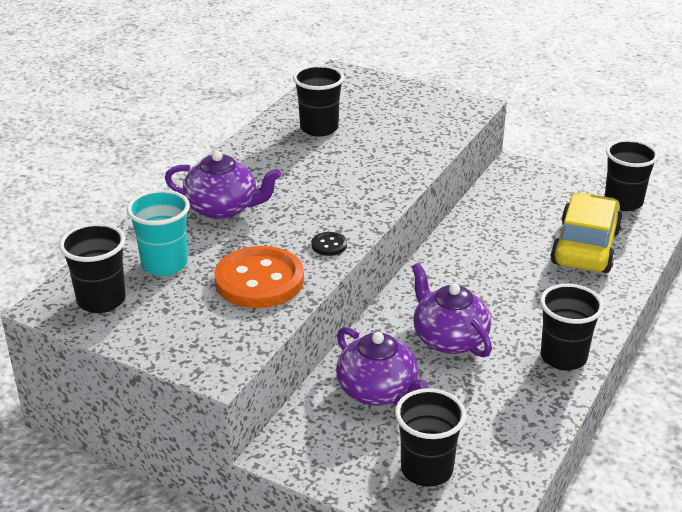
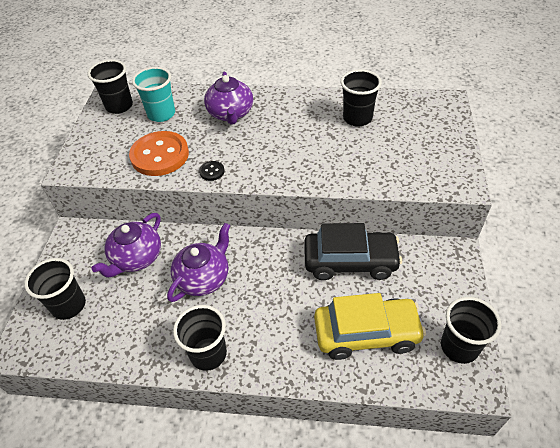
camera: 70 degrees right, 15 degrees up
none -> black car [304,223,402,280]

